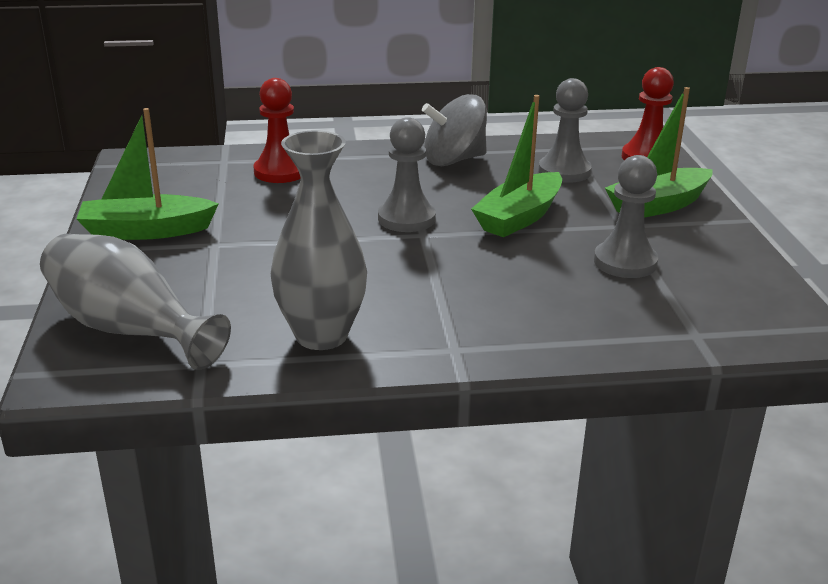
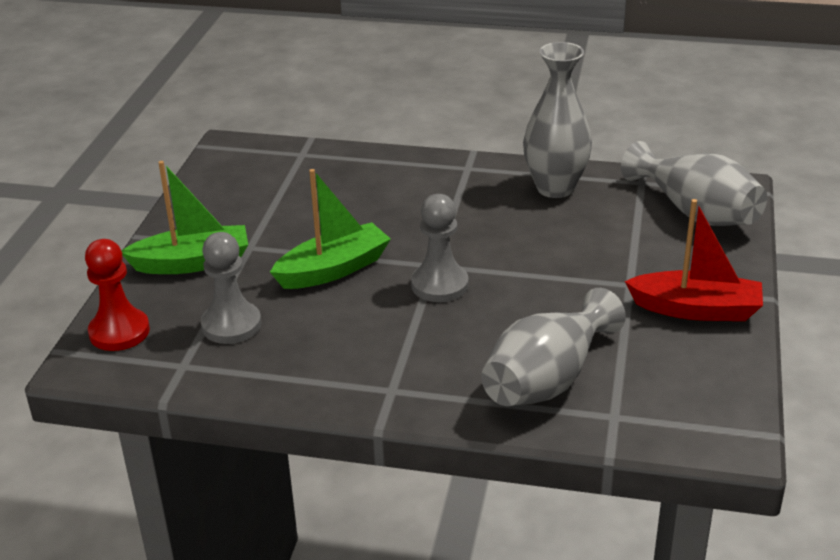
camera: 160 degrees left, 5 degrees up
green boat [77,108,219,240] -> red boat [625,199,763,321]
red pawn [253,78,300,183] -> grey vase [481,288,626,406]
grey spinning top [422,94,487,166] -> none
grey pawn [594,155,658,278] -> none

